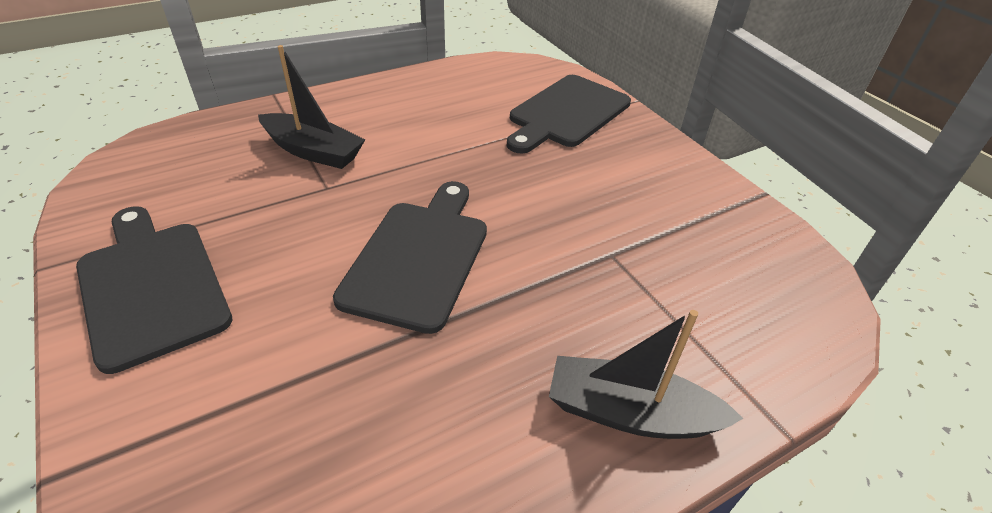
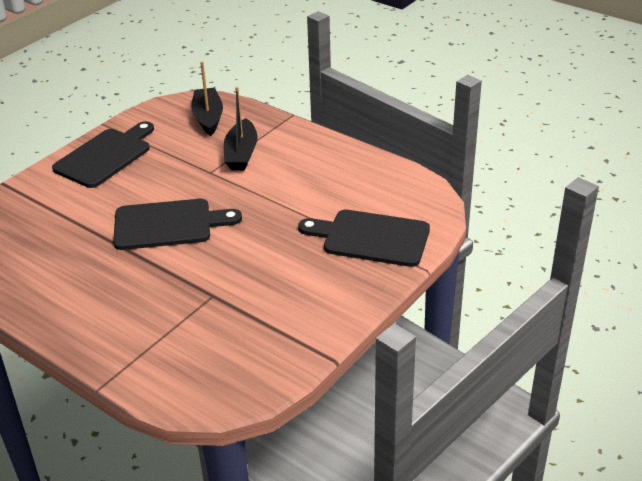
camera: 70 degrees right, 5 degrees down
black boat [549,310,744,439] -> black boat moved to [191,61,223,136]

